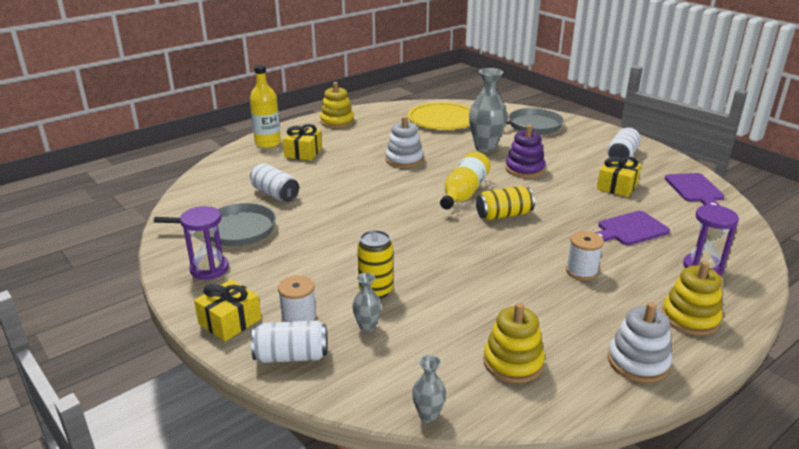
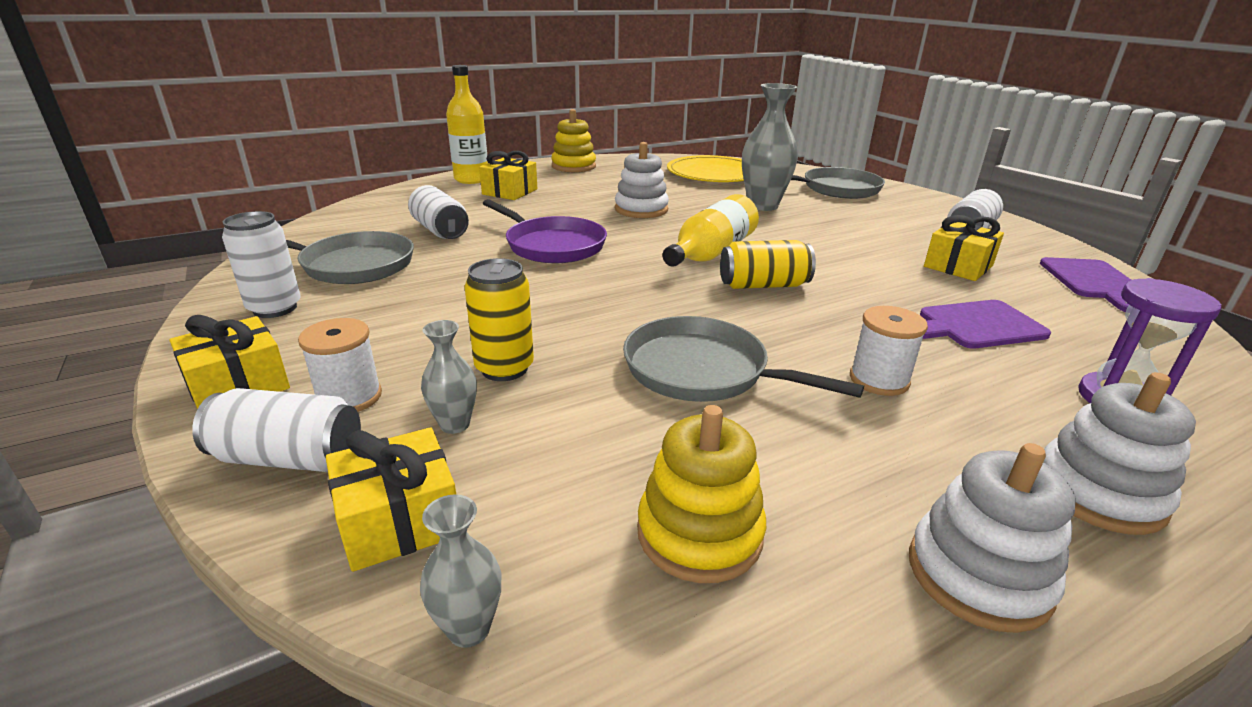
camera: 10 degrees right, 0 degrees up
purple hourglass [180,206,229,280] -> white can [222,211,301,318]
purple stacking toy [505,125,545,178] -> none
yellow stacking toy [662,261,723,335] -> white stacking toy [1044,372,1196,535]
none -> yellow gift [326,427,456,572]
none -> purple pan [483,199,607,263]
none -> grey pan [623,316,864,402]

